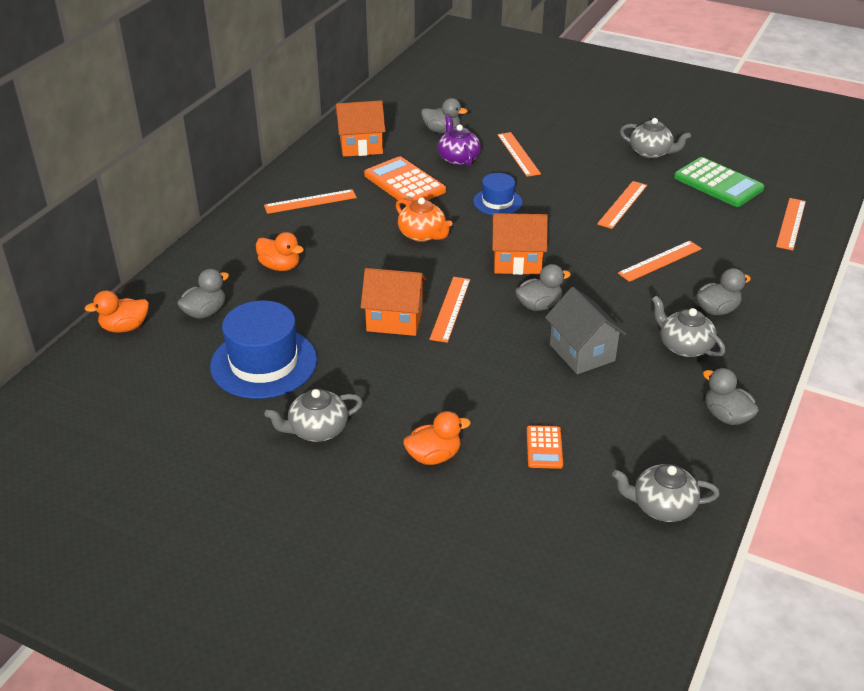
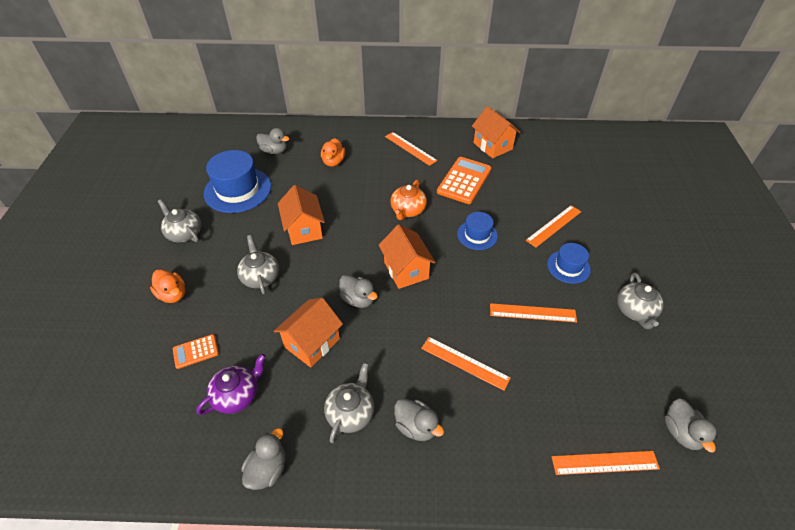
camera: 65 degrees right, 10 degrees up
orange duck [84,290,149,333] -> none
grey duck [421,98,468,133] -> grey duck moved to [665,398,717,453]
orange ruler [429,277,470,343] -> none
purple teapot [438,115,481,166] -> purple teapot moved to [196,354,266,415]
grey house [545,287,627,374] -> orange house [274,298,343,367]
grey teapot [612,464,720,522] -> grey teapot moved to [237,235,279,294]
green calculator [674,157,764,207] -> none
none -> blue hat [547,243,591,284]

